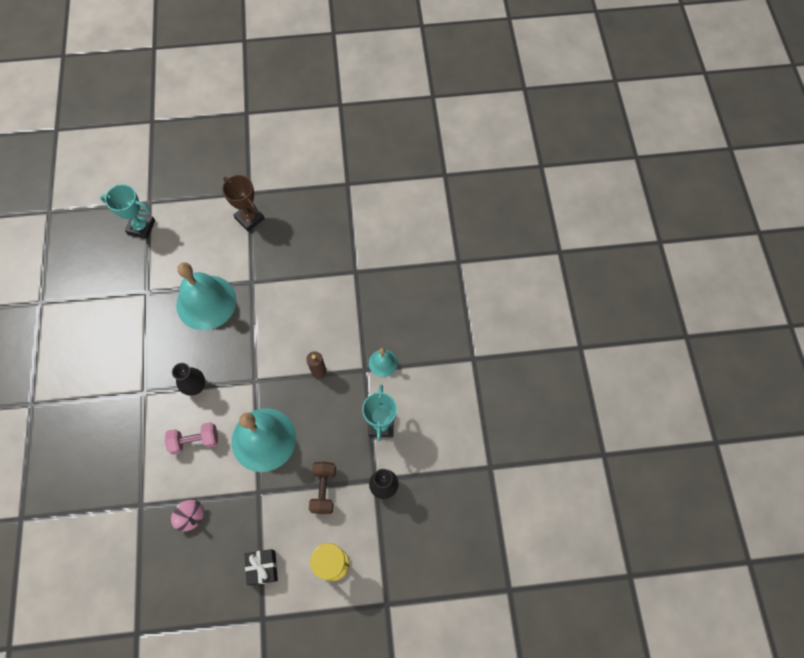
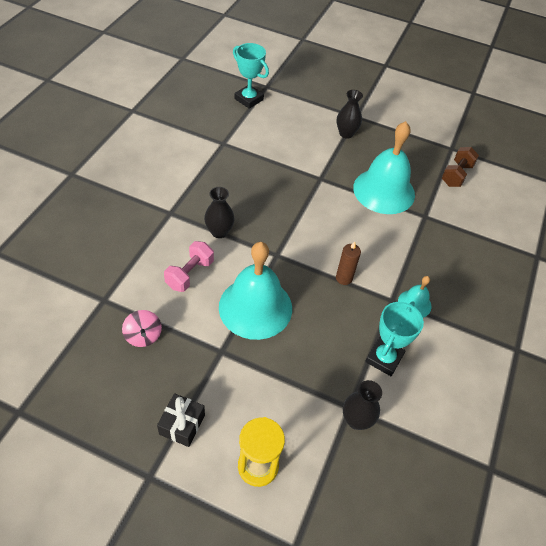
camera: 25 degrees right, 15 degrees down
pink dumbbell [165,422,218,455] -> pink dumbbell turned 75 degrees counterclockwise [164,241,214,292]
turquoise bell [176,262,237,330] -> turquoise bell moved to [353,121,415,214]
brown trophy [222,175,265,232] -> black vase [337,90,363,139]
brown dumbbell [309,461,336,514] -> brown dumbbell moved to [442,147,479,187]

